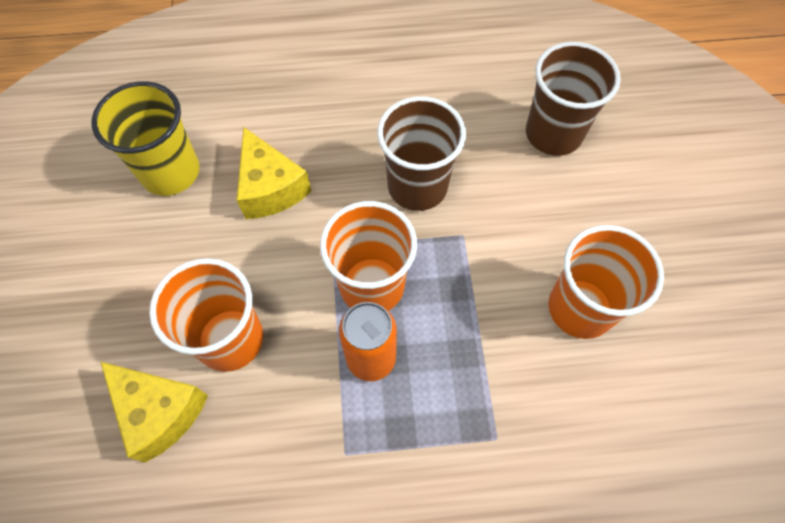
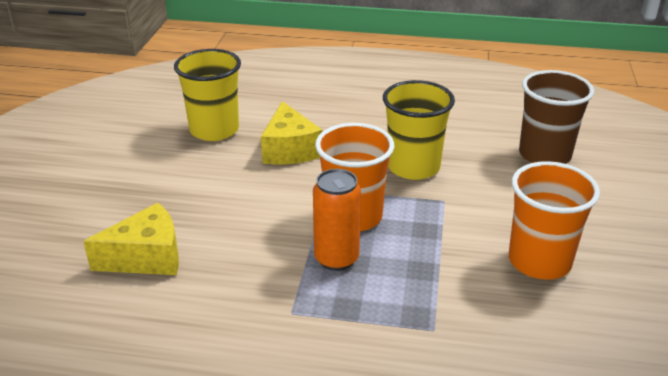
camera: 15 degrees right, 30 degrees down
yellow cheese [101,362,208,463] -> yellow cheese turned 75 degrees counterclockwise [83,203,179,275]
orange cup [149,258,263,372] -> none
brown cup [377,96,466,211] -> yellow cup [383,80,455,180]

